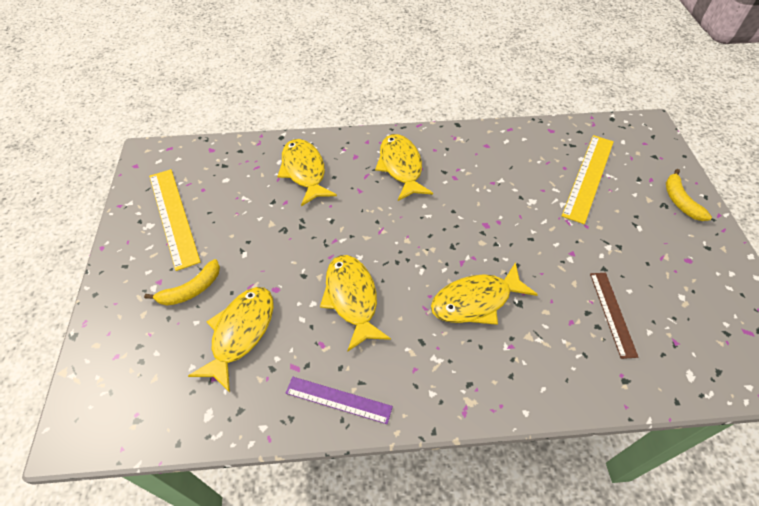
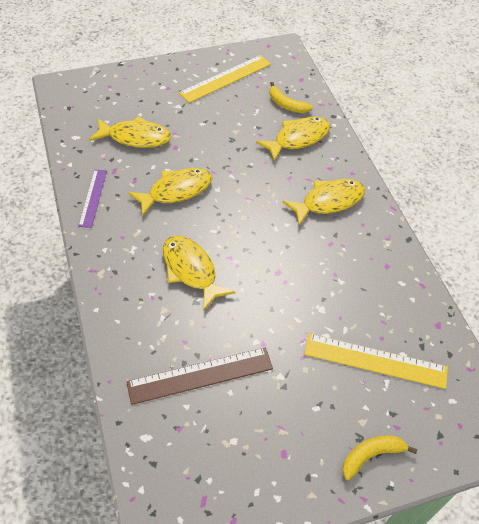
camera: 75 degrees right, 0 degrees up
yellow banana [144,259,220,306] -> yellow banana moved to [269,82,313,113]
brown ruler [590,273,638,359] -> brown ruler [126,347,273,405], size x1.58

